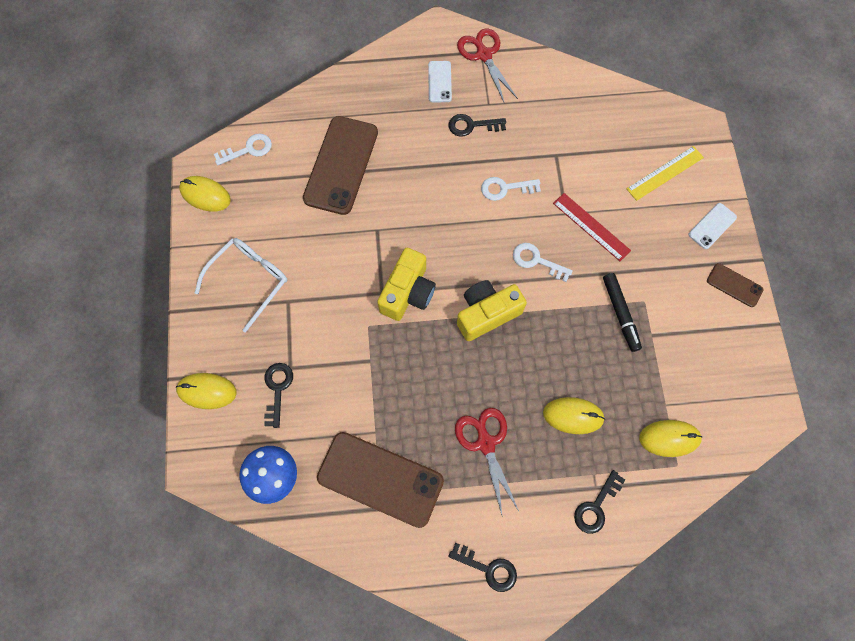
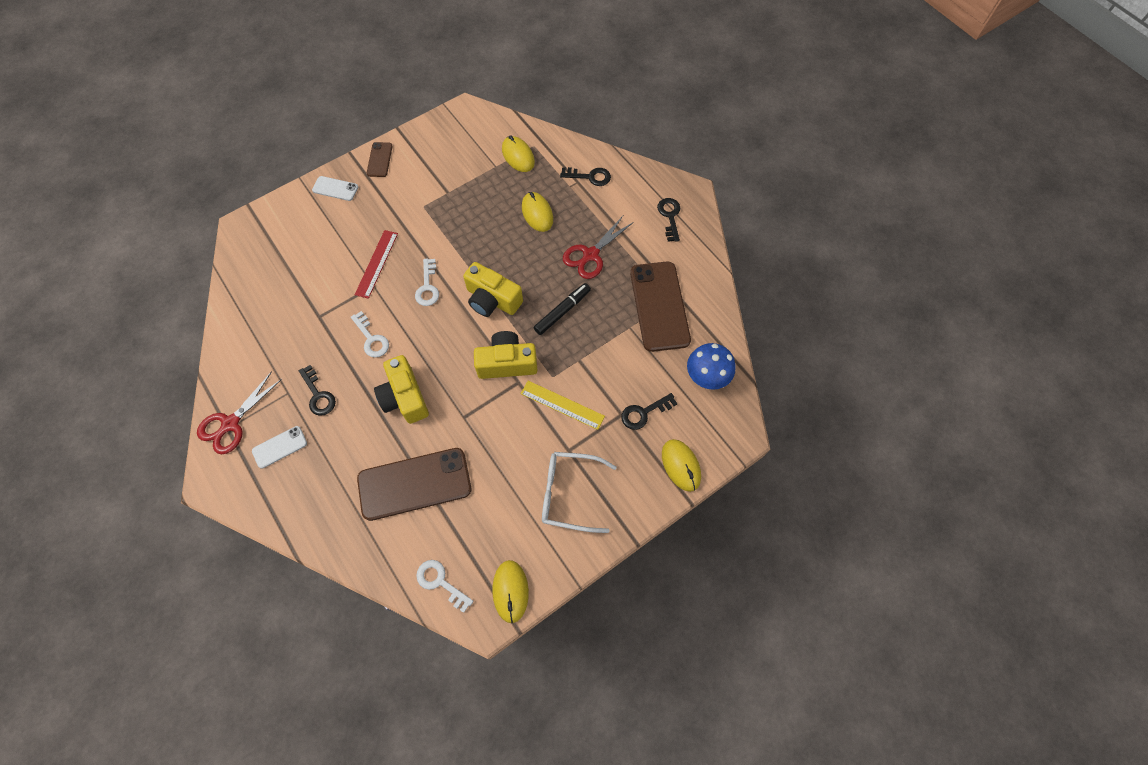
camera: 120 degrees left, 5 degrees down
black marker [603,273,642,352] -> black marker moved to [534,283,591,335]
yellow ruler [626,146,704,201] -> yellow ruler moved to [521,381,605,430]
none -> yellow camera [374,355,429,424]

